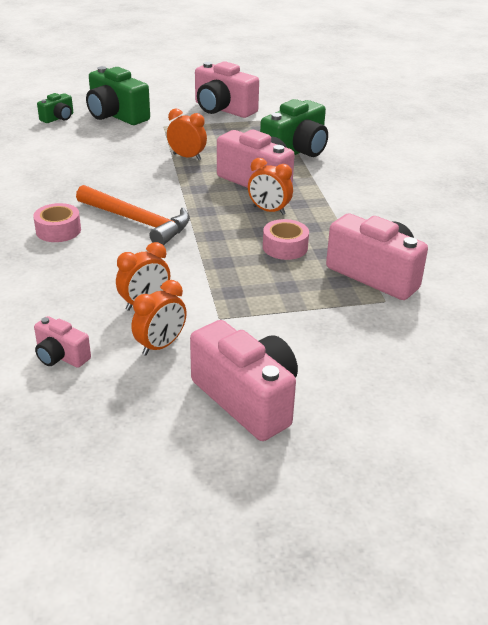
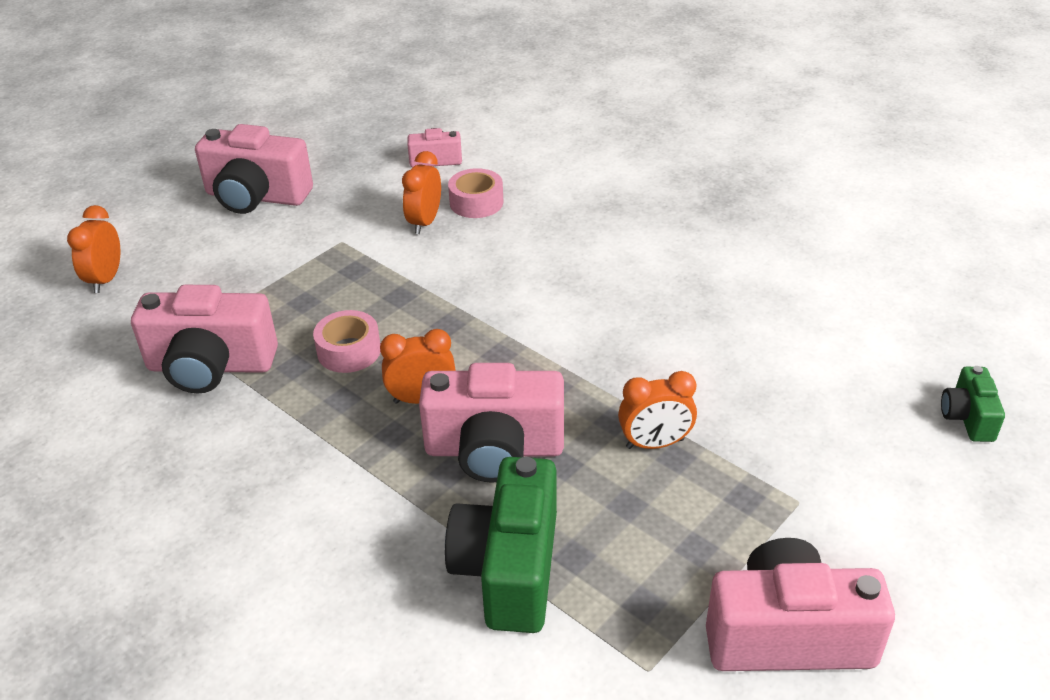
camera: 145 degrees right, 5 degrees up
pink tape [33,203,81,242] -> pink tape moved to [448,168,503,218]
orange hammer [76,185,190,245] -> none
green camera [86,66,150,125] -> none
orange clock [131,280,187,356] -> orange clock moved to [67,205,121,293]

